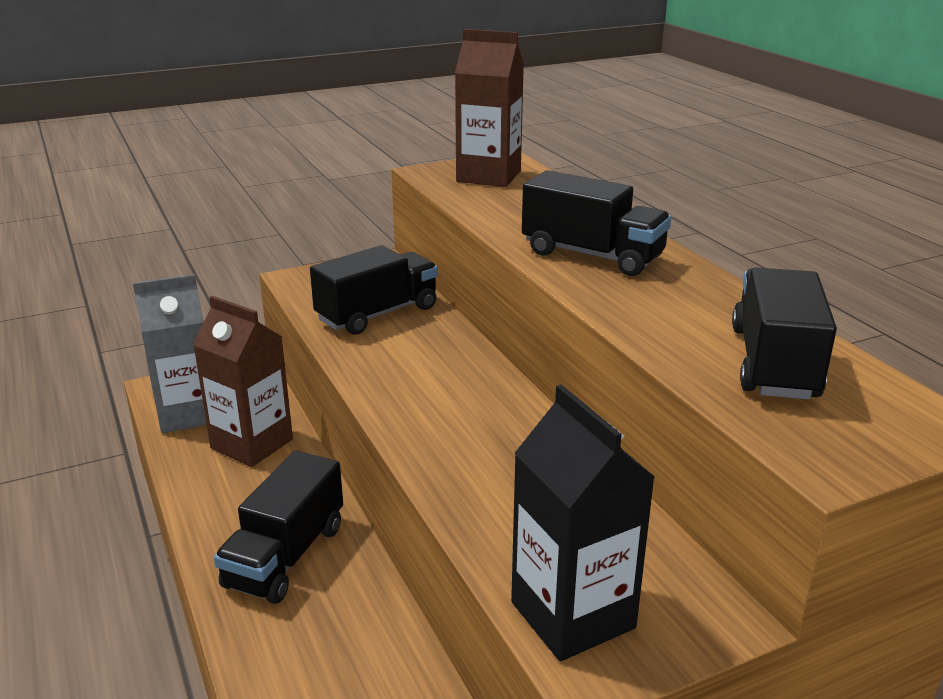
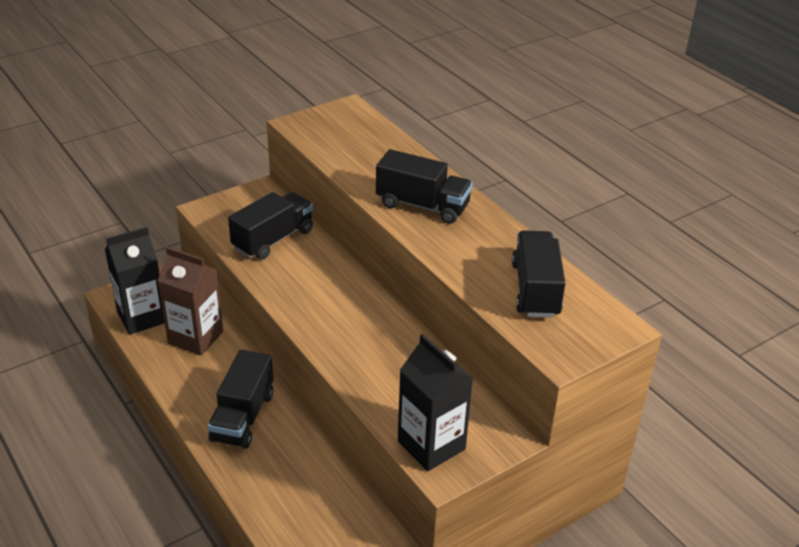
camera: 10 degrees left, 10 degrees up
grey carton [133,274,207,433] -> black carton [105,227,165,335]
brown carton [455,29,524,187] -> none

